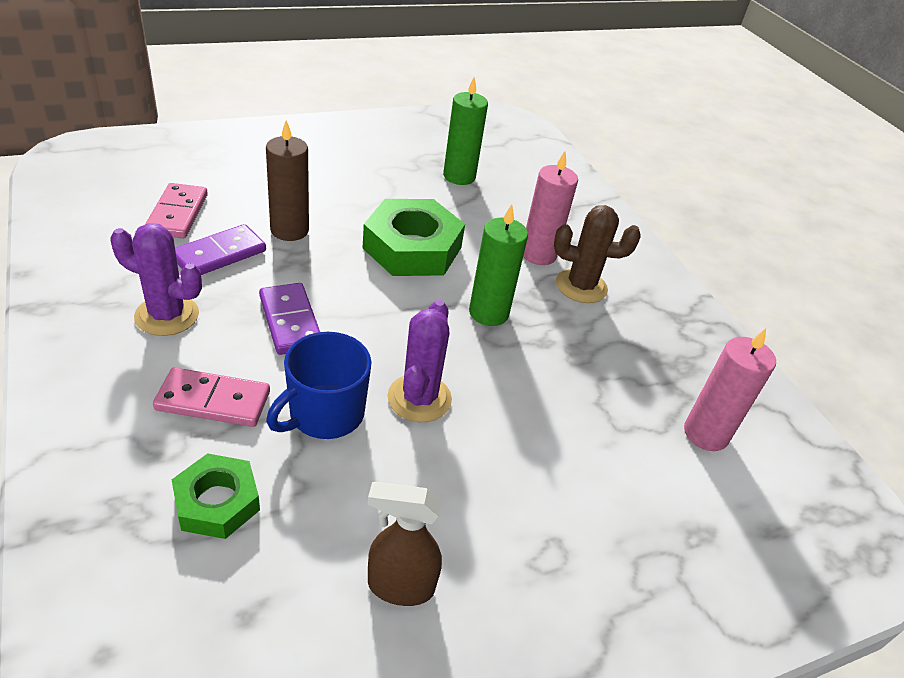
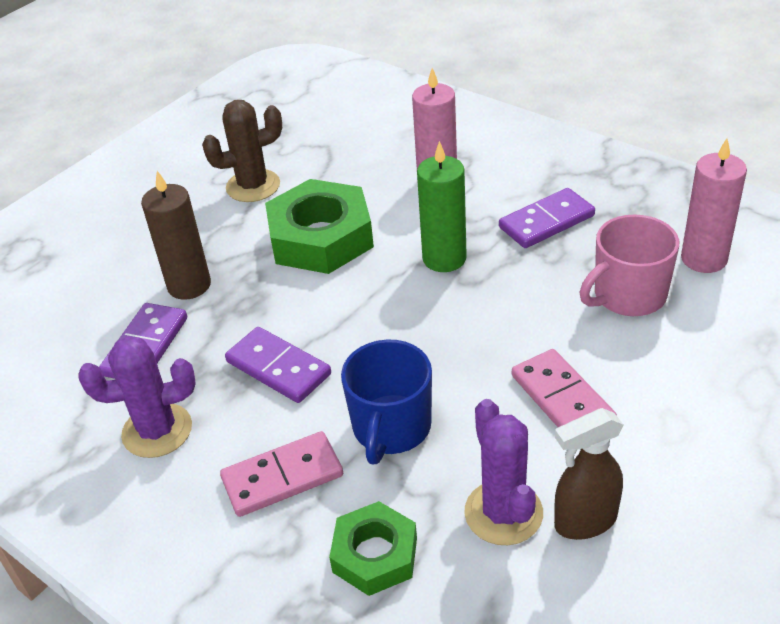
camera: 20 degrees left, 0 degrees up
pink domino [145,183,208,238] -> pink domino moved to [512,349,617,427]
purple cactus [387,300,452,422] -> purple cactus moved to [464,399,543,545]
green candle [443,77,488,185] -> none
brown cactus [554,205,641,303] -> brown cactus moved to [202,100,282,202]
none -> purple domino [499,188,595,248]
none -> pink mug [580,214,679,316]

